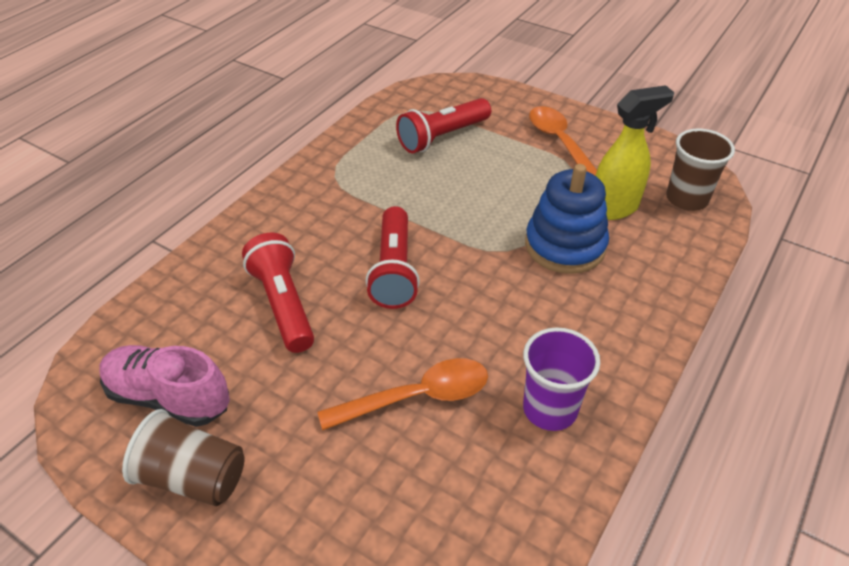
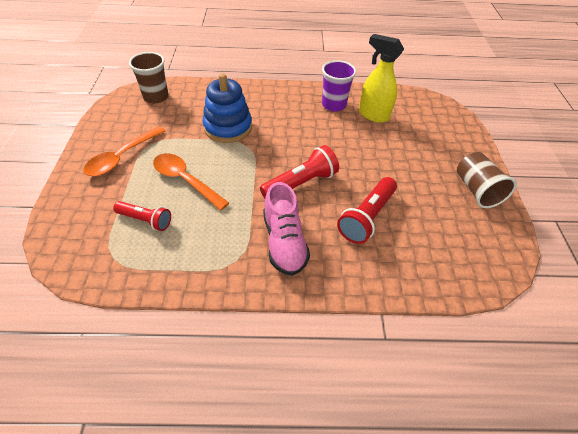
camera: 125 degrees left, 5 degrees up
pink shoe [99,345,230,427] -> pink shoe moved to [263,182,310,276]
orange spoon [317,358,488,430] -> orange spoon moved to [153,153,229,211]
red flashlight [396,98,491,153] -> red flashlight [113,201,171,231], size x0.66
yellow spray bottle [595,85,675,220] -> yellow spray bottle moved to [359,34,404,123]

